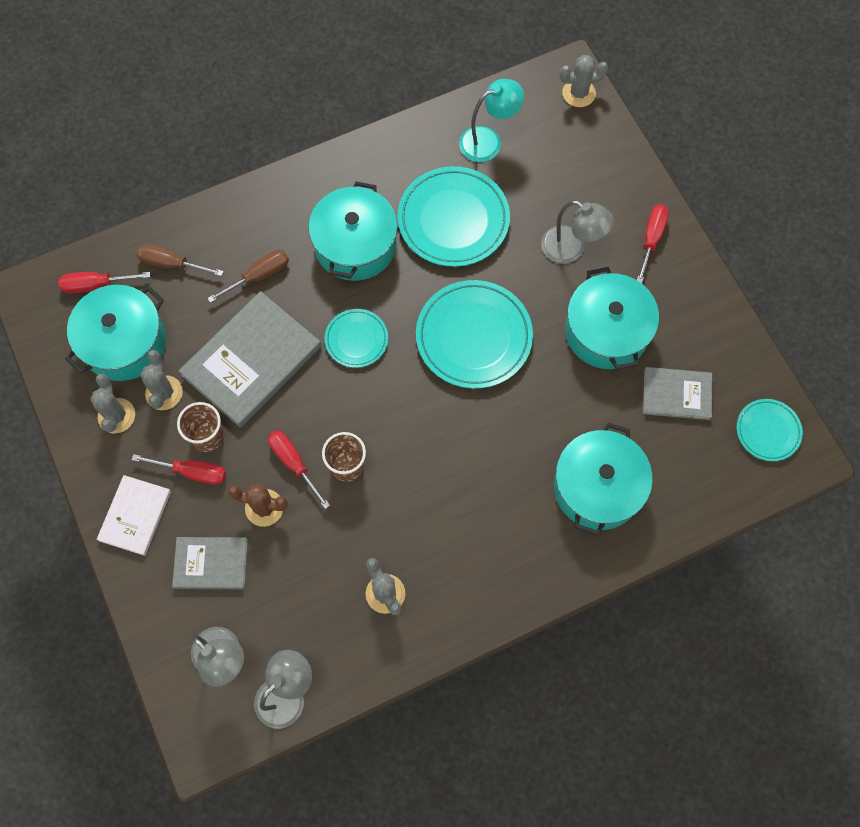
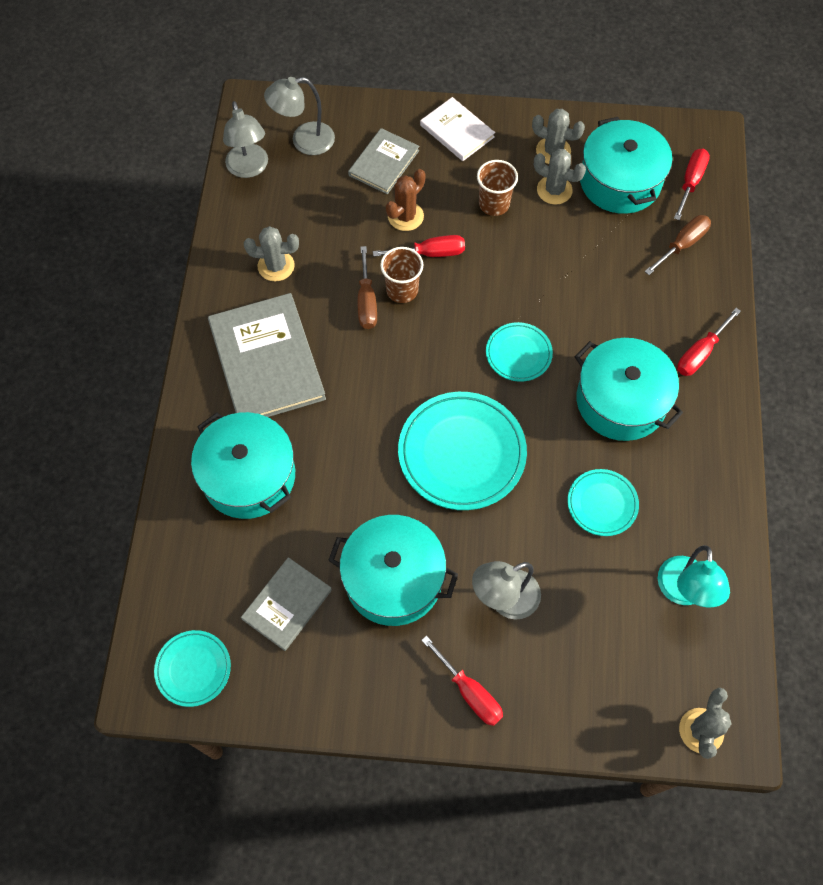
camera: 120 degrees right, 5 degrees down
red screwdriver [132,454,226,485] -> red screwdriver moved to [677,308,741,376]
grey book [179,291,321,428] -> grey book moved to [208,293,326,417]
brown screwdriver [207,250,289,303] -> brown screwdriver moved to [358,246,377,329]
turquoise plate [397,166,510,267] -> turquoise plate [567,469,639,536], size x0.54

